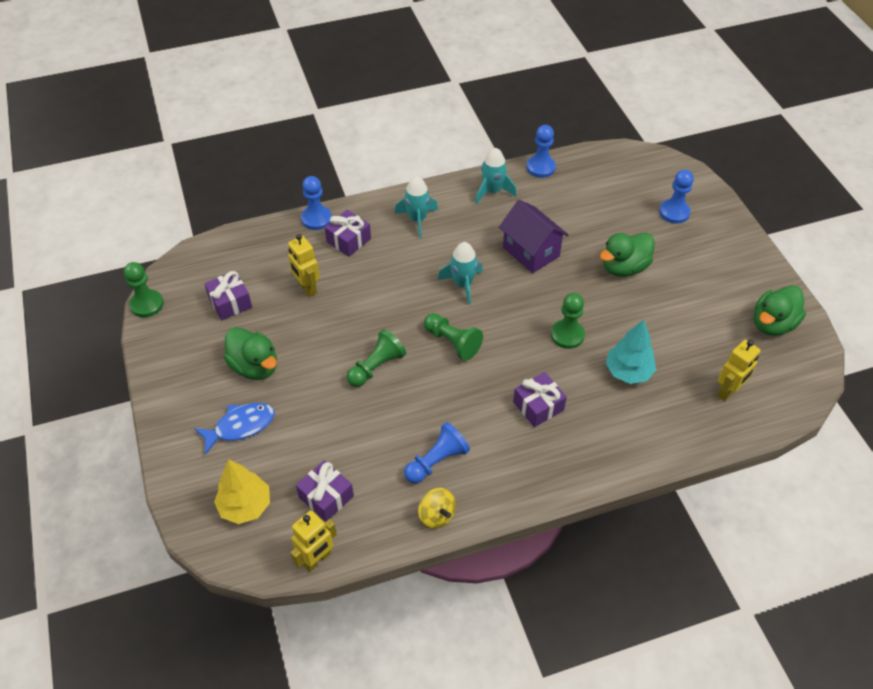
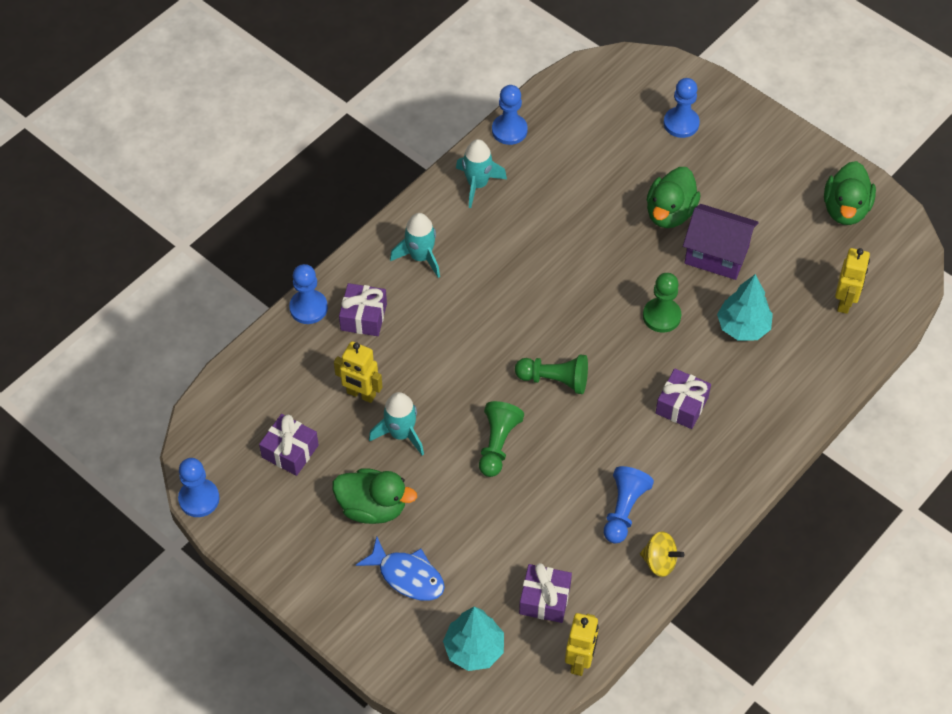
camera: 30 degrees left, 5 degrees up
green pawn [124,262,164,317] -> blue pawn [178,458,220,517]
blue fish [194,403,275,455] -> blue fish turned 90 degrees clockwise [356,537,445,601]
yellow tree [214,459,270,524] -> turquoise tree [443,607,504,671]
turquoise rocket [438,242,483,305] -> turquoise rocket moved to [369,392,424,456]
purple house [499,200,569,273] -> purple house moved to [683,204,759,280]

